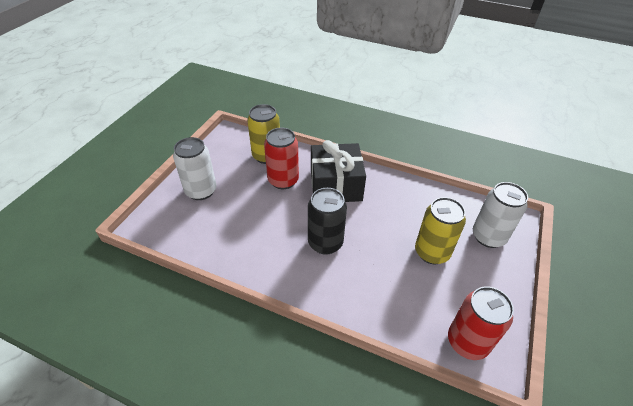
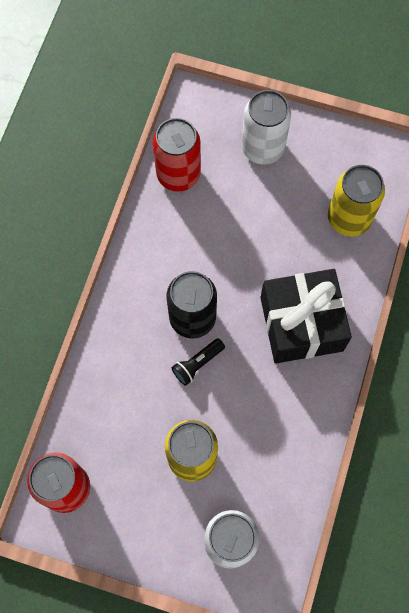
camera: 85 degrees right, 25 degrees up
red can [264,128,299,189] -> red can moved to [153,118,201,192]
none -> black flashlight [172,338,225,386]

